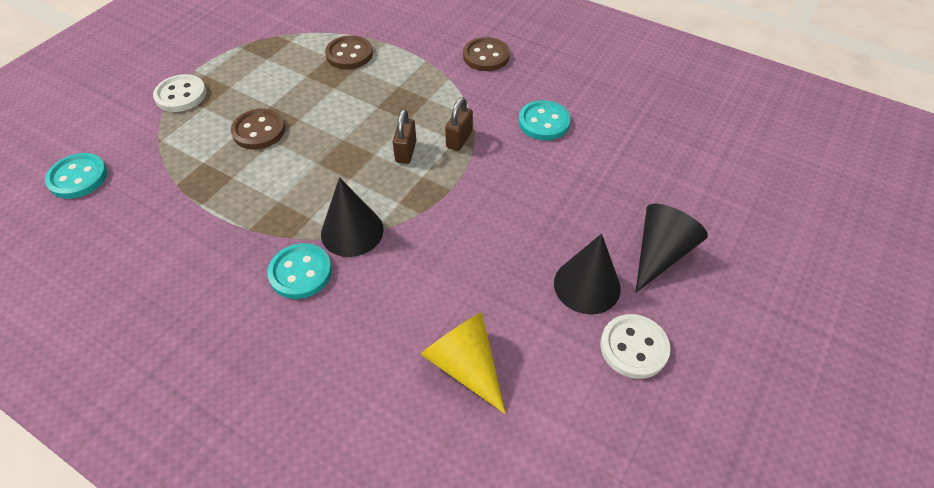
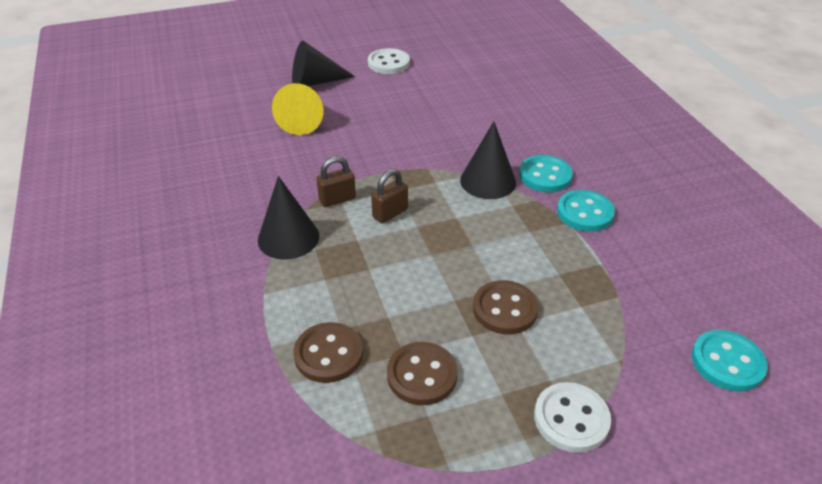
camera: 140 degrees left, 10 degrees down
yellow cone [420,312,506,414] -> yellow cone moved to [272,83,323,135]
brown button [463,37,510,71] -> brown button moved to [387,342,458,405]
turquoise button [518,100,571,140] -> turquoise button moved to [557,190,615,232]
black cone [554,234,621,314] -> black cone moved to [258,176,319,260]

